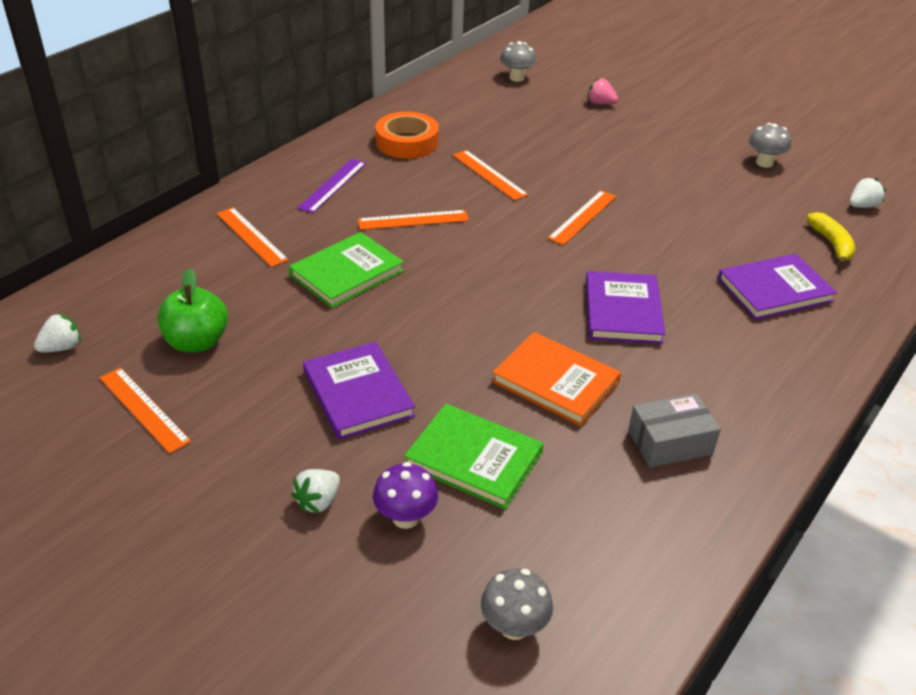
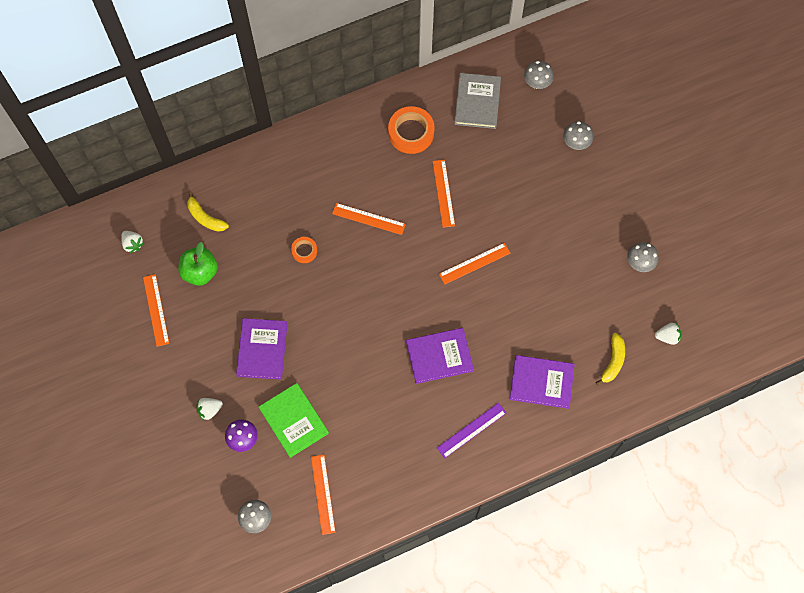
camera: 30 degrees right, 30 degrees up
white strawberry [34,313,81,352] -> white strawberry turned 60 degrees clockwise [121,231,144,254]
orange ruler [216,207,289,267] -> orange ruler moved to [311,455,336,535]
green book [289,232,404,308] -> orange tape [291,237,317,263]
purple ruler [297,159,366,213] -> purple ruler moved to [437,403,506,458]
orange book [492,332,621,426] -> none
purple book [586,271,665,344] -> purple book turned 45 degrees clockwise [406,328,474,384]
pink strawberry [587,78,618,105] -> grey mushroom [563,121,593,150]
grey box [628,393,721,468] -> none
none -> yellow banana [187,191,229,232]
none -> grey book [454,73,501,129]

